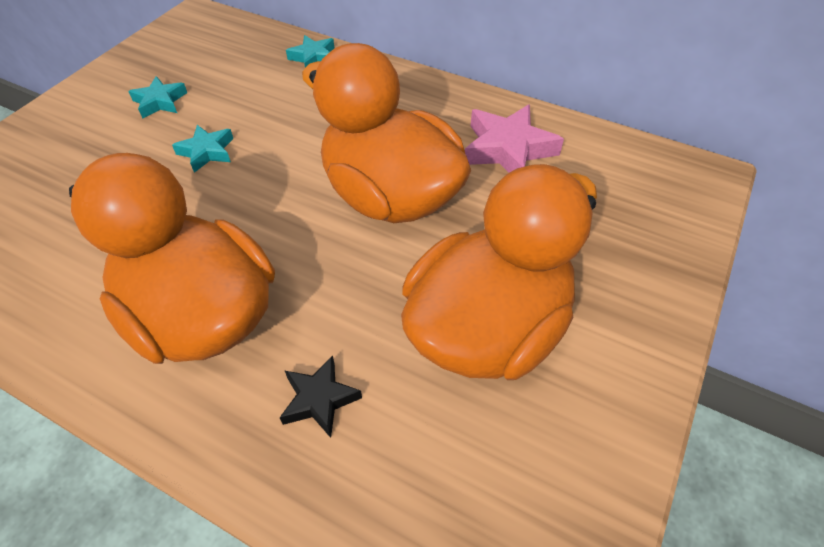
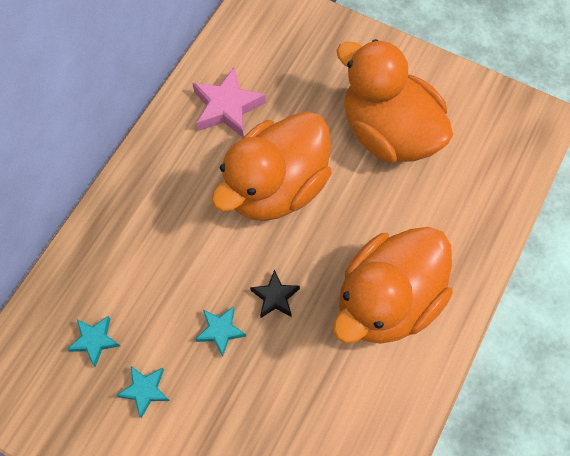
camera: 90 degrees left, 15 degrees up
black star [280,355,362,438] -> black star moved to [250,270,300,318]
turquoise star [286,35,334,68] -> turquoise star moved to [67,316,120,367]

